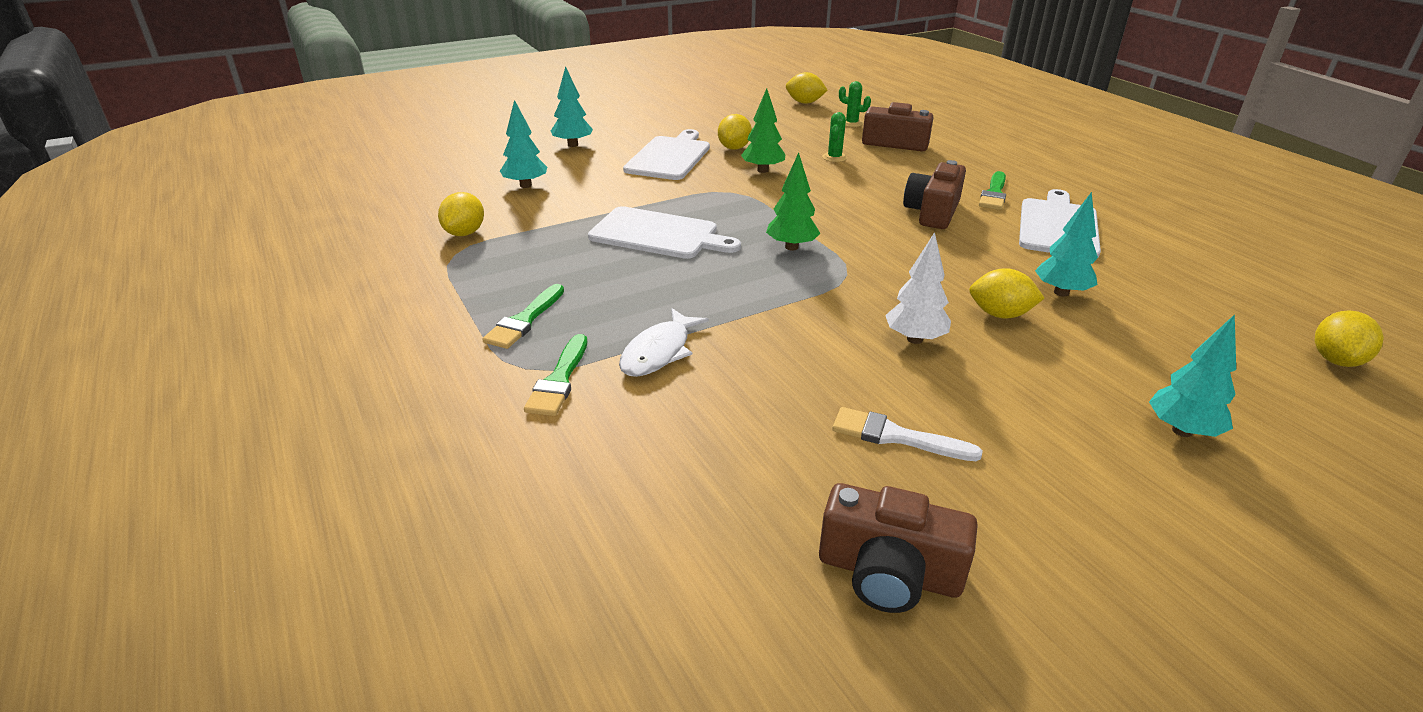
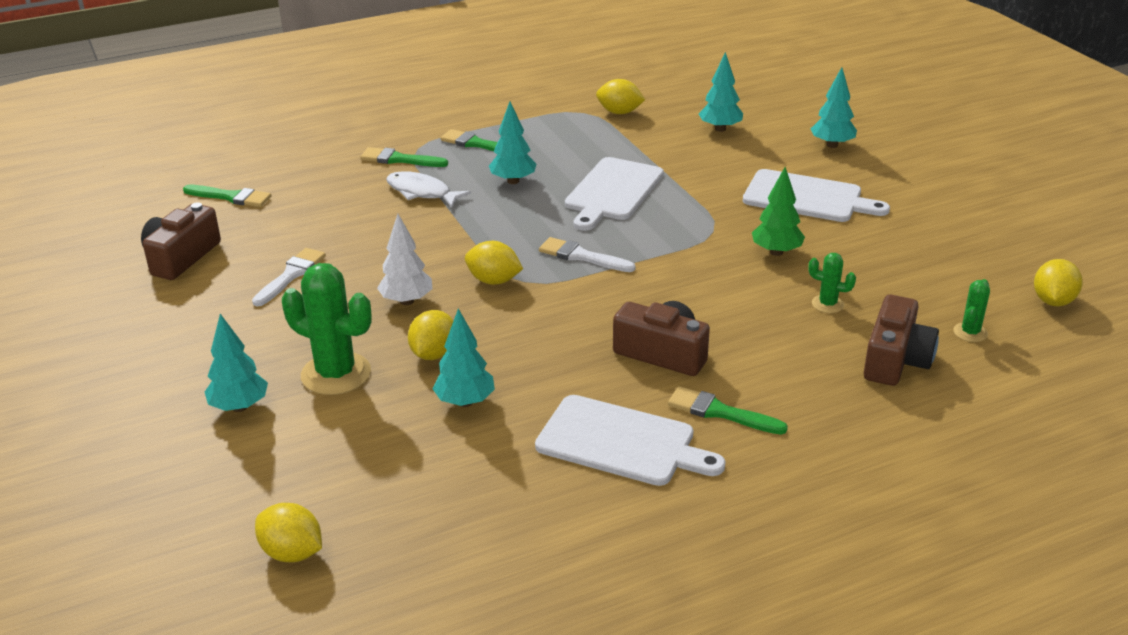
camera: 95 degrees right, 0 degrees up
yellow lemon [718,114,752,150] -> yellow lemon moved to [465,241,523,285]
green tree [766,153,821,250] -> white brush [539,237,636,272]
none -> green brush [183,185,272,207]
none -> green cactus [282,263,372,395]
none -> turquoise tree [489,102,537,184]

